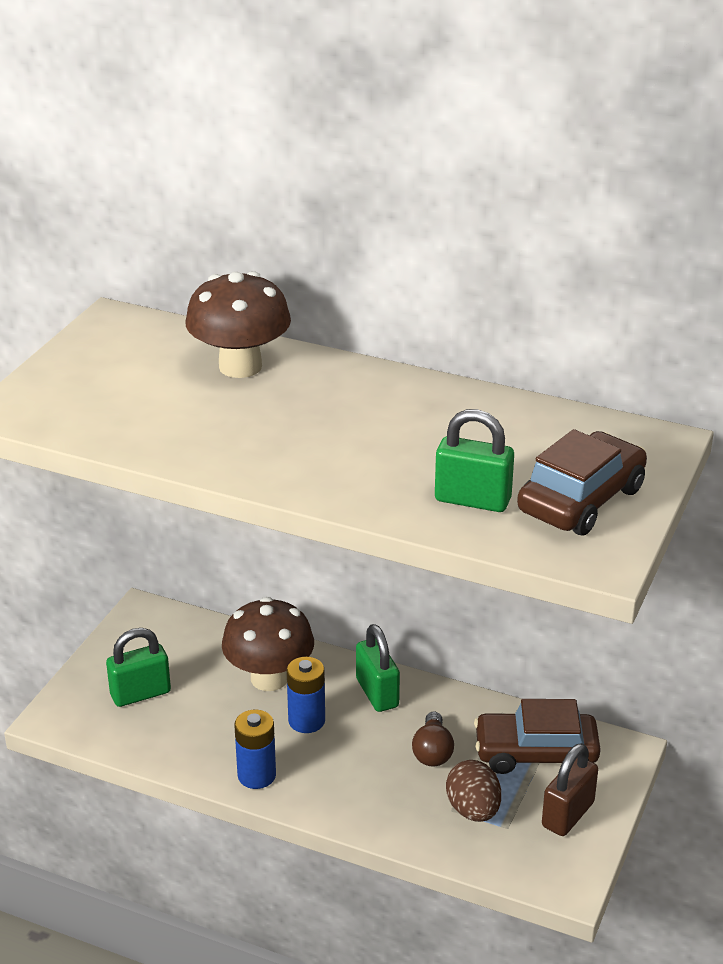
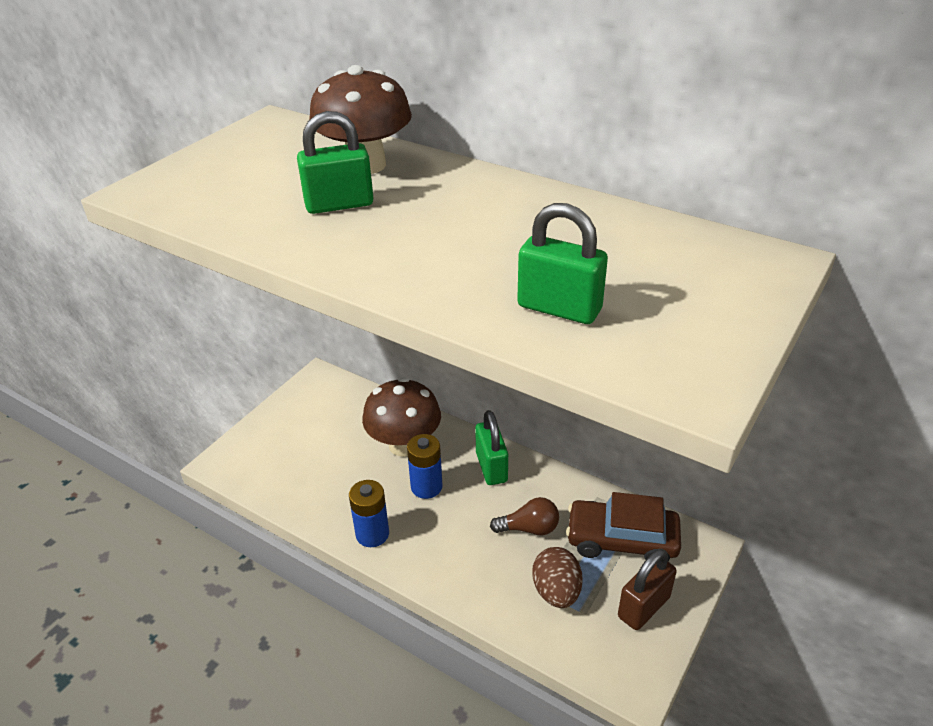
camera: 10 degrees right, 5 degrees up
green padlock [106,628,171,707] -> green padlock moved to [297,111,373,214]
brown light bulb [412,711,454,767] -> brown light bulb turned 105 degrees counterclockwise [490,497,559,535]
brown car [517,429,647,535] -> none

